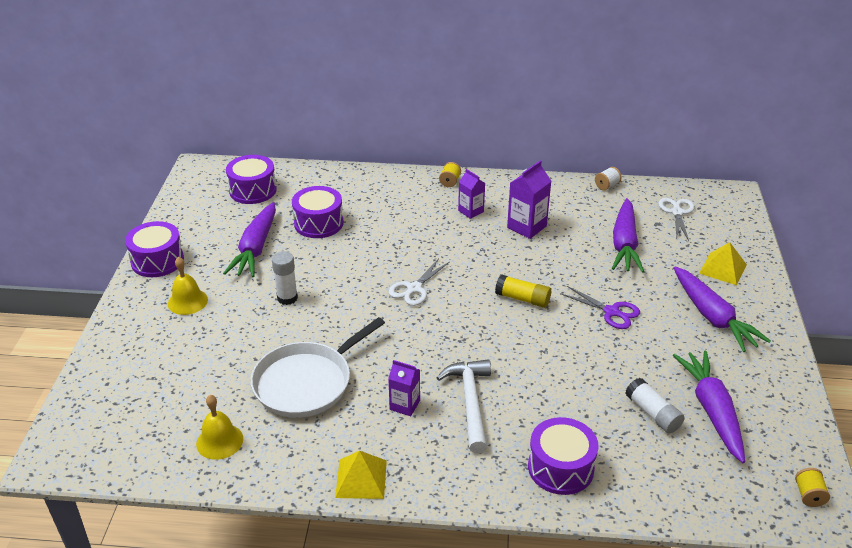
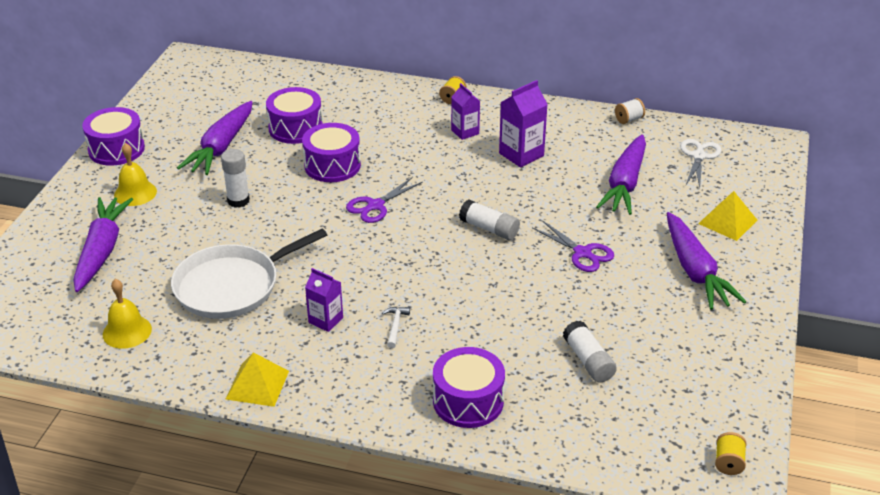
camera: 10 degrees right, 0 degrees up
purple drum [226,155,277,204] -> purple drum moved to [302,123,361,182]
white scissors [389,258,449,306] -> purple scissors [346,177,423,223]
white hammer [437,359,491,453] -> white hammer [382,307,410,348], size x0.45
yellow glue stick [495,274,551,308] -> white glue stick [459,199,520,240]
purple carrot [673,351,745,463] -> purple carrot moved to [73,197,133,292]

